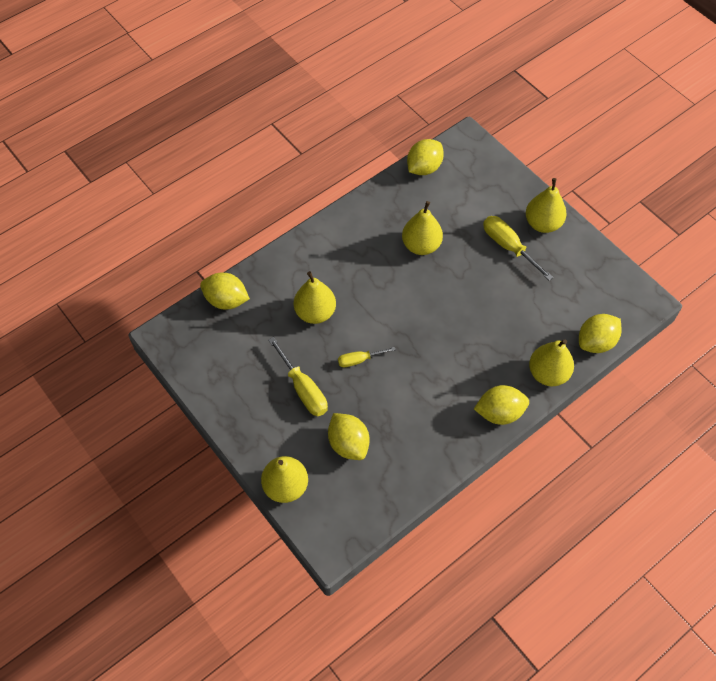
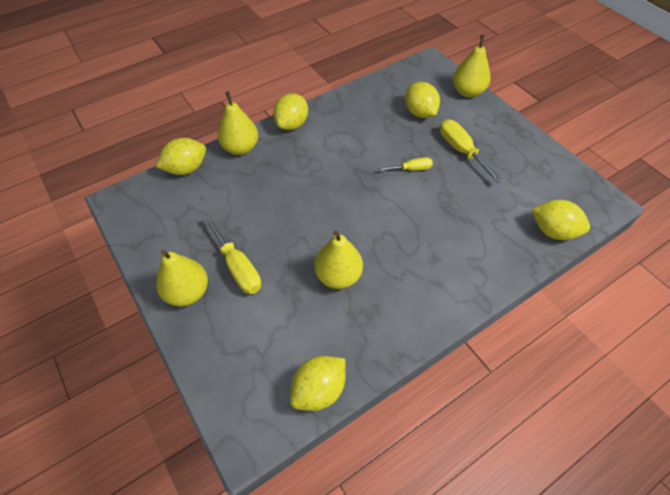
camera: 175 degrees left, 5 degrees down
yellow pear [294,271,336,324] -> none
yellow lemon [474,385,529,425] -> yellow lemon turned 60 degrees counterclockwise [273,93,308,130]

